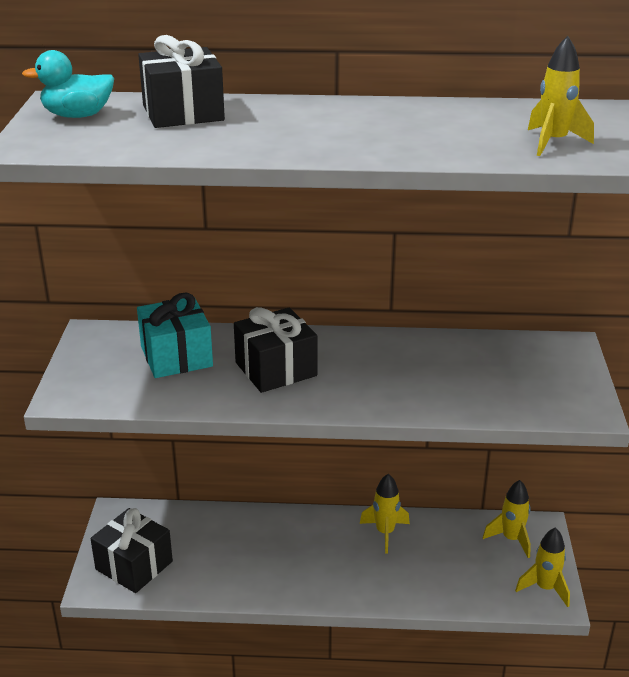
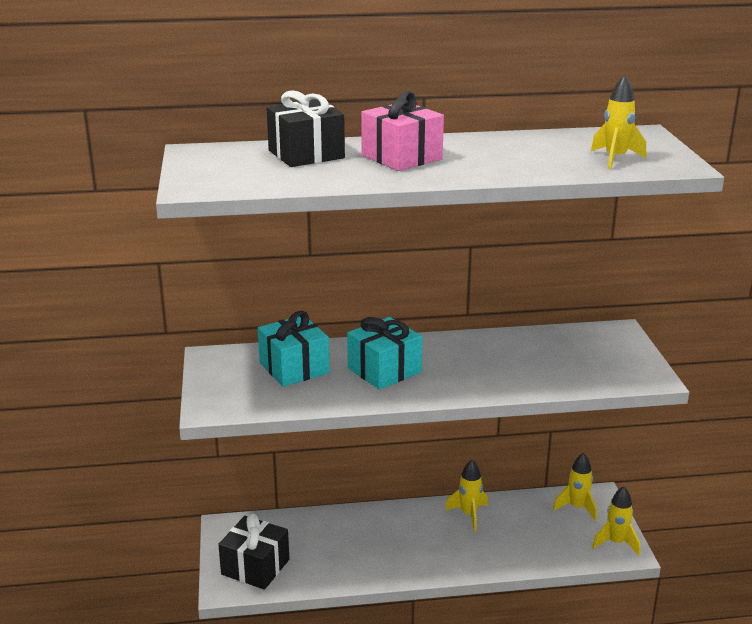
camera: 10 degrees left, 5 degrees down
turquoise duck [22,50,114,118] -> none
black gift [234,307,317,393] -> turquoise gift [347,317,422,390]
none -> pink gift [361,91,444,171]

